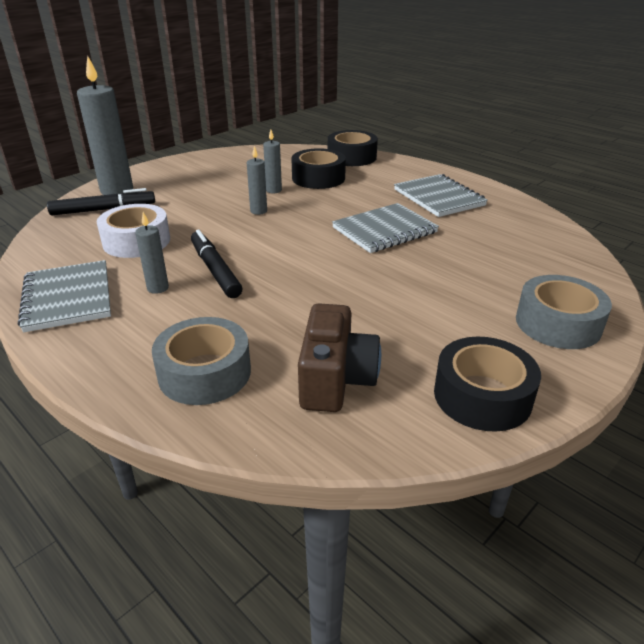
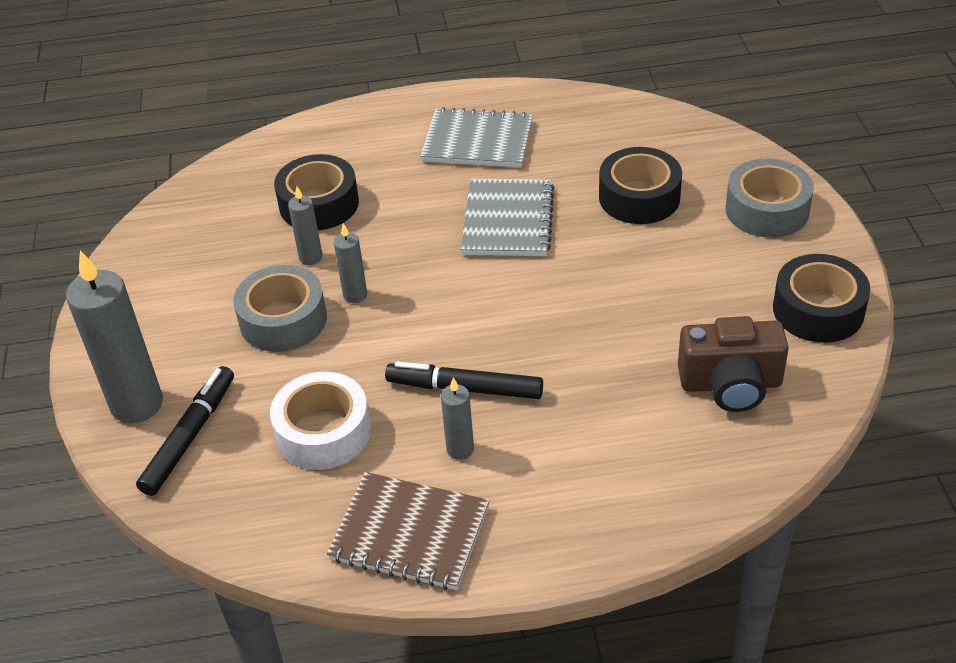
camera: 50 degrees left, 10 degrees up
grey notebook [18,260,111,332] -> brown notebook [327,472,490,590]
grey tape [152,317,251,405] -> grey tape moved to [233,265,327,352]
brown camera [298,303,381,412] -> brown camera turned 135 degrees clockwise [678,316,789,412]
black tape [328,130,378,166] -> black tape moved to [599,147,682,224]

